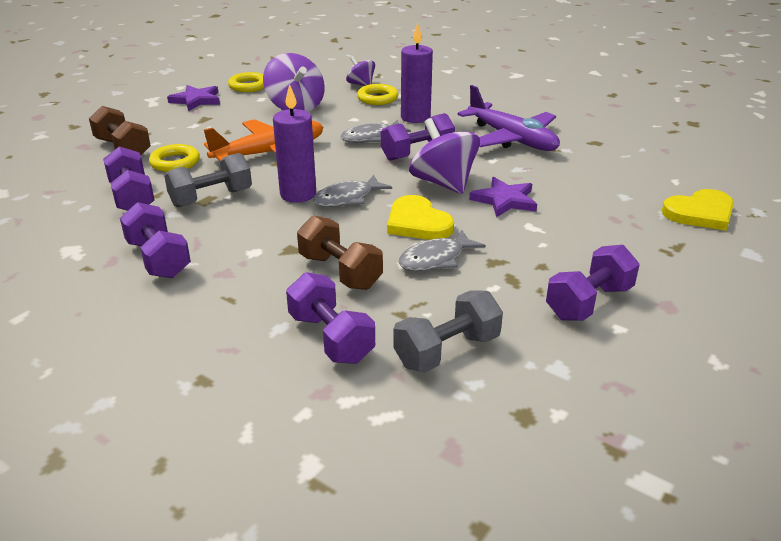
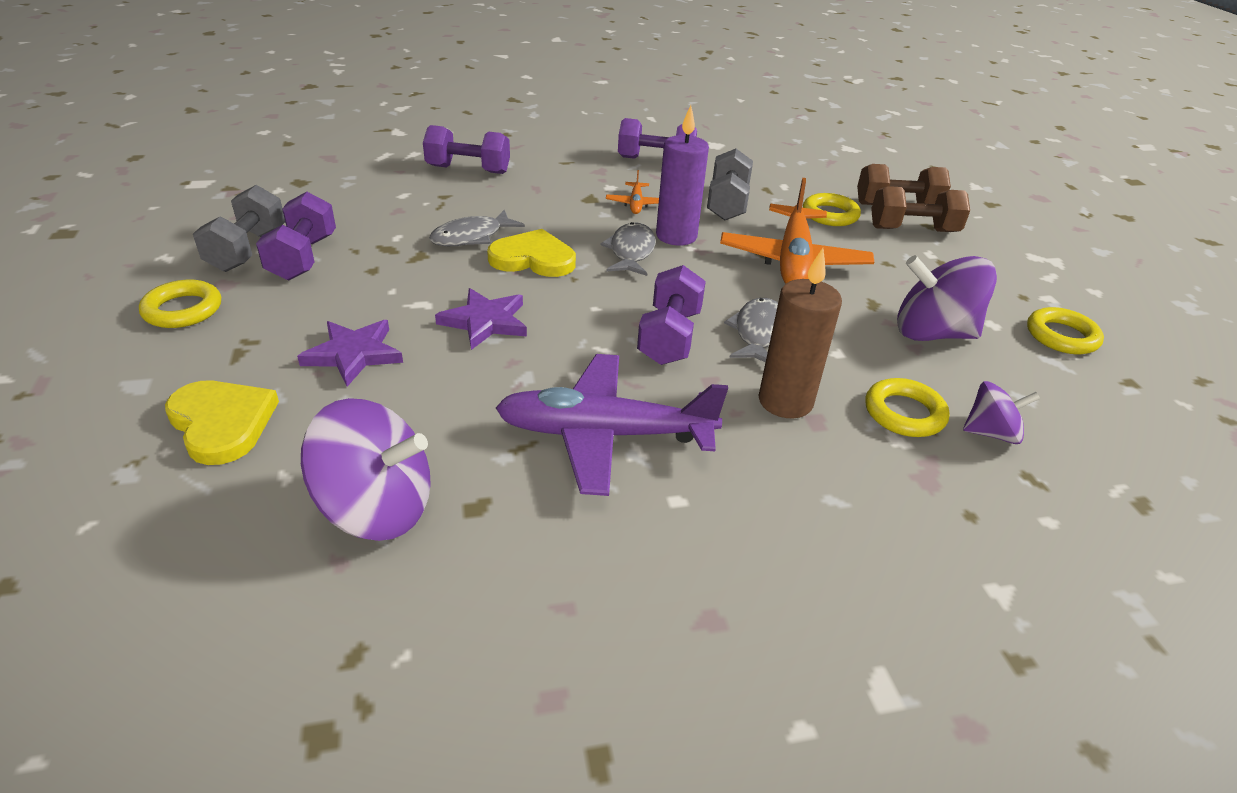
camera: 130 degrees right, 5 degrees up
purple dumbbell [103,146,155,211] -> none
purple star [167,85,220,111] -> purple star moved to [297,320,403,387]
brown dumbbell [297,215,383,290] -> brown dumbbell moved to [871,186,970,232]
grey dumbbell [393,290,503,372] -> grey dumbbell moved to [193,185,285,272]
grey fish [398,230,486,271] -> grey fish turned 135 degrees counterclockwise [429,210,525,246]
purple candle [401,23,433,123] -> brown candle [759,248,842,419]
purple spinning top [409,118,480,194] -> purple spinning top moved to [301,398,431,541]
yellow heart [662,189,734,231] -> yellow heart turned 120 degrees clockwise [165,381,279,465]
none -> yellow ring [139,280,221,328]
none -> orange plane [606,170,659,214]

